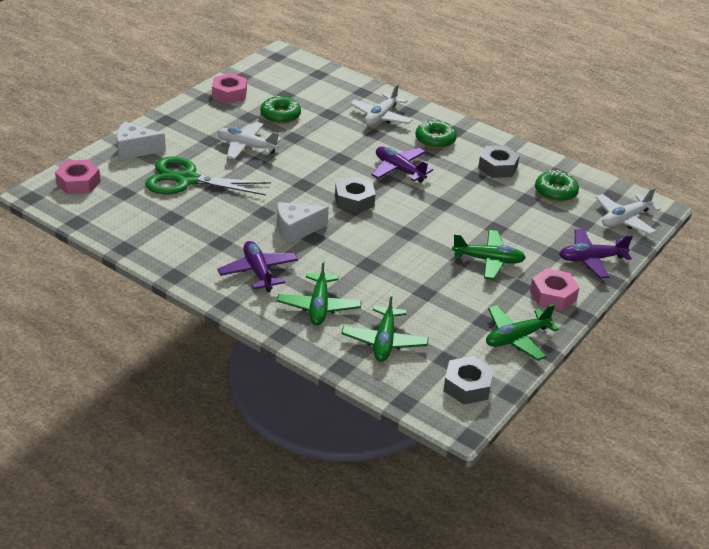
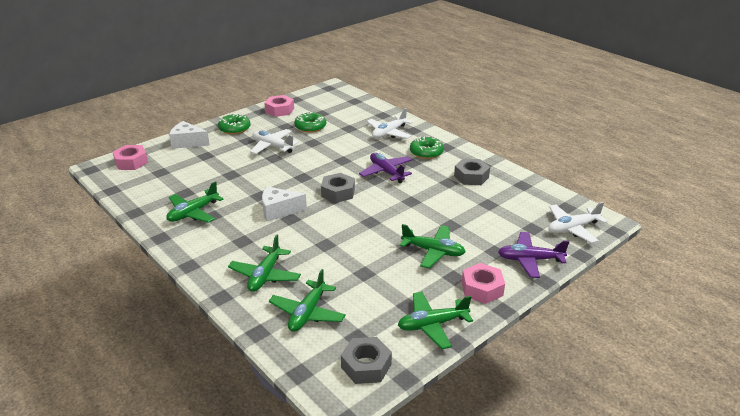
camera: 15 degrees right, 5 degrees down
green scissors [145,157,271,195] -> none
purple plane [217,241,298,292] -> none
green donut [535,170,579,202] -> green donut moved to [218,113,251,134]
none -> green plane [166,181,223,223]

